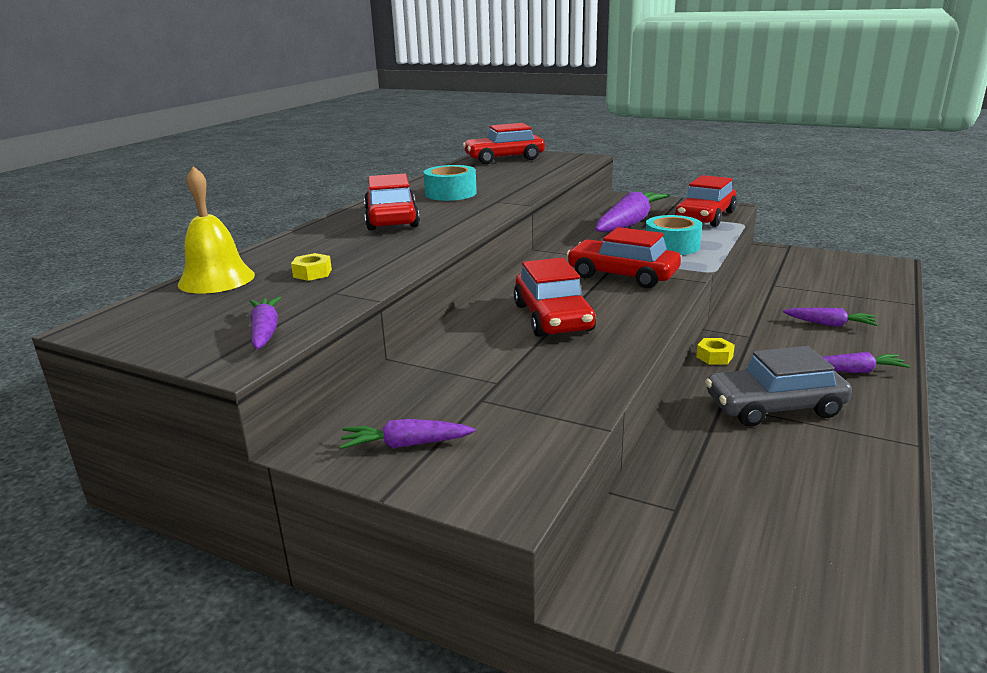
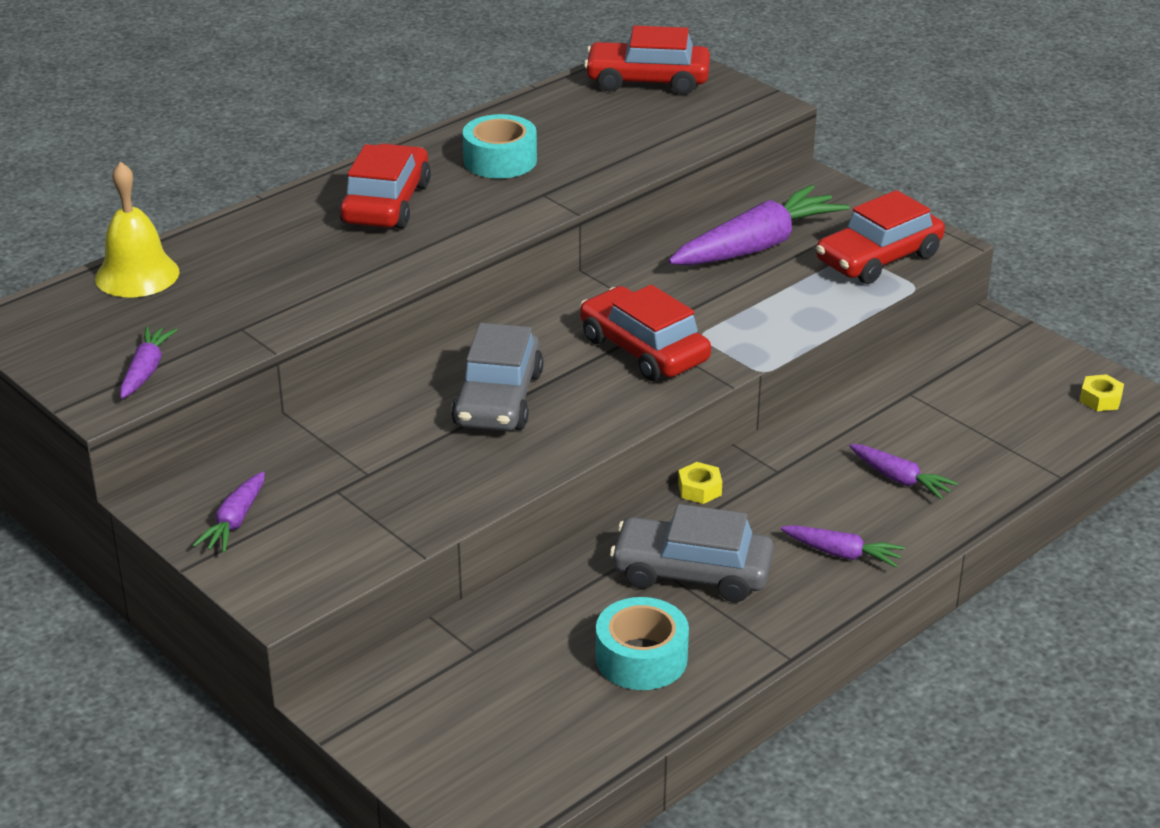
camera: 20 degrees right, 10 degrees up
yellow nut [291,253,332,281] -> yellow nut moved to [1080,374,1124,411]
purple carrot [339,419,475,449] -> purple carrot turned 90 degrees counterclockwise [193,471,265,553]
red car [514,258,596,337] -> grey car [451,323,543,431]
turquoise tape [646,215,702,255] -> turquoise tape moved to [596,597,689,690]

